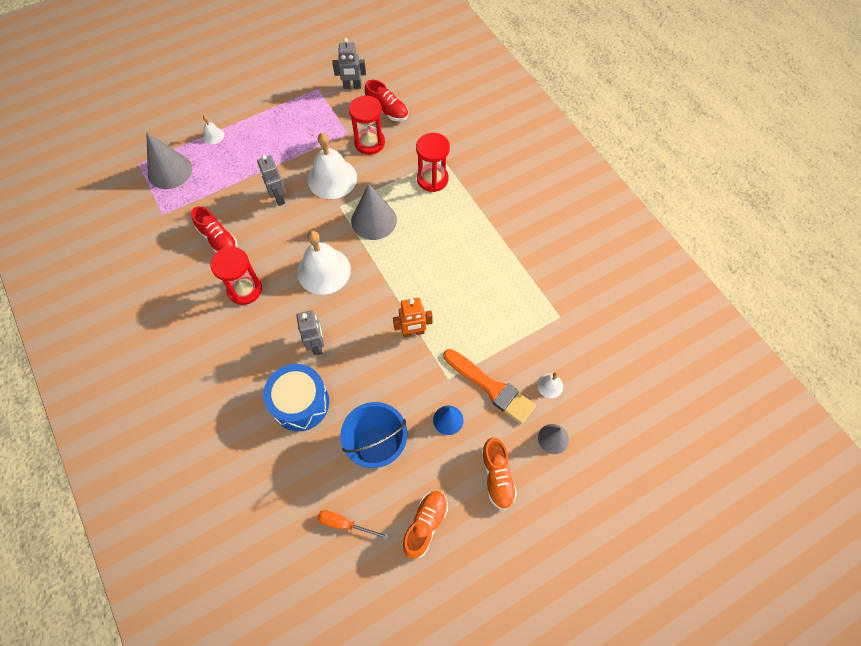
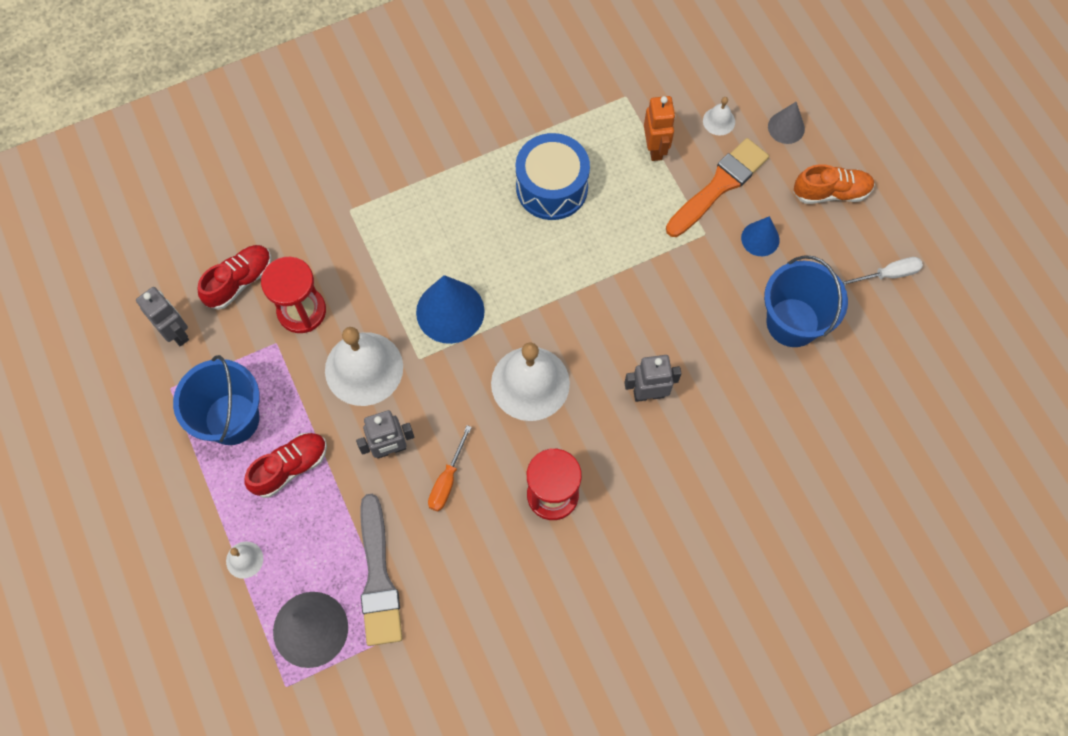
camera: 85 degrees left, 5 degrees up
red shoe [191,206,237,252] -> red shoe moved to [244,433,327,498]
blue drum [263,364,329,431] -> blue drum moved to [516,133,590,220]
orange screwdriver [317,510,389,540] -> orange screwdriver moved to [428,425,472,511]
grey robot [332,38,366,89] -> grey robot turned 45 degrees counterclockwise [136,287,189,346]
grey cone [351,184,397,240] -> blue cone [416,275,485,344]
orange robot [393,298,433,337] -> orange robot moved to [644,96,676,161]
orange shoe [402,491,448,559] -> white screwdriver [842,257,923,286]
red hourglass [416,133,450,192] -> none
none -> blue bucket [173,355,260,445]
none -> grey brush [360,494,402,646]

